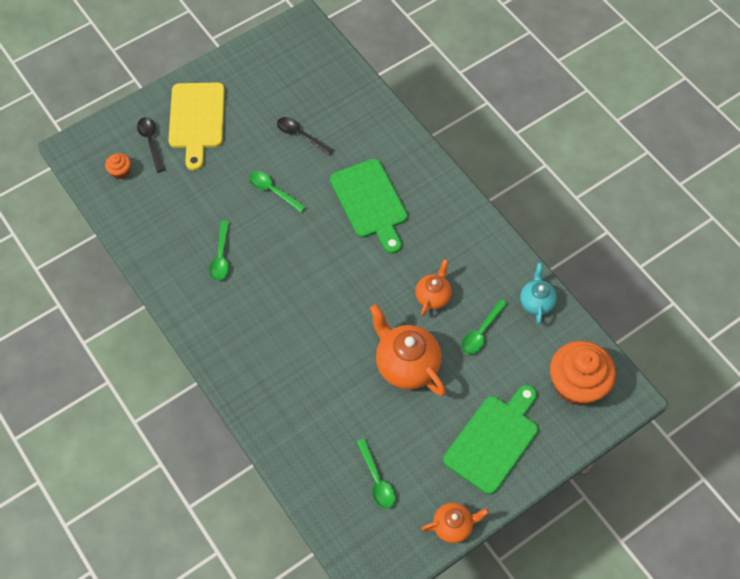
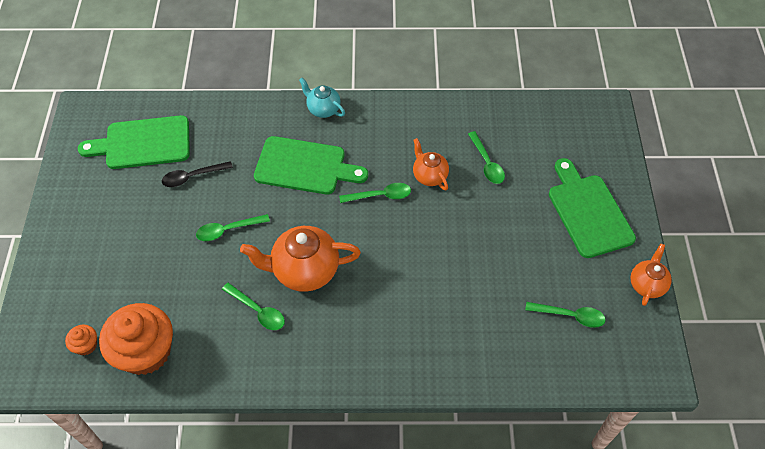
camera: 55 degrees left, 5 degrees down
black spoon [137,117,165,172] -> none
yellow cutting board [169,82,225,171] -> none
orange teapot [370,304,446,396] -> orange teapot moved to [240,226,361,292]
turquoise teapot [520,263,557,324] -> turquoise teapot moved to [299,78,345,118]
orange cupcake [550,341,616,405] -> orange cupcake moved to [99,303,173,375]
none -> green cutting board [78,115,190,169]
none -> green spoon [339,183,411,203]

